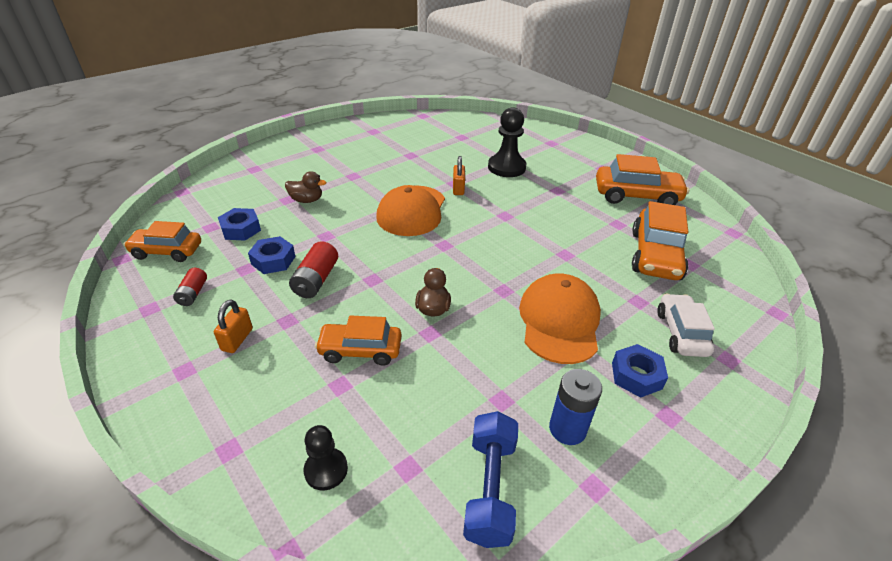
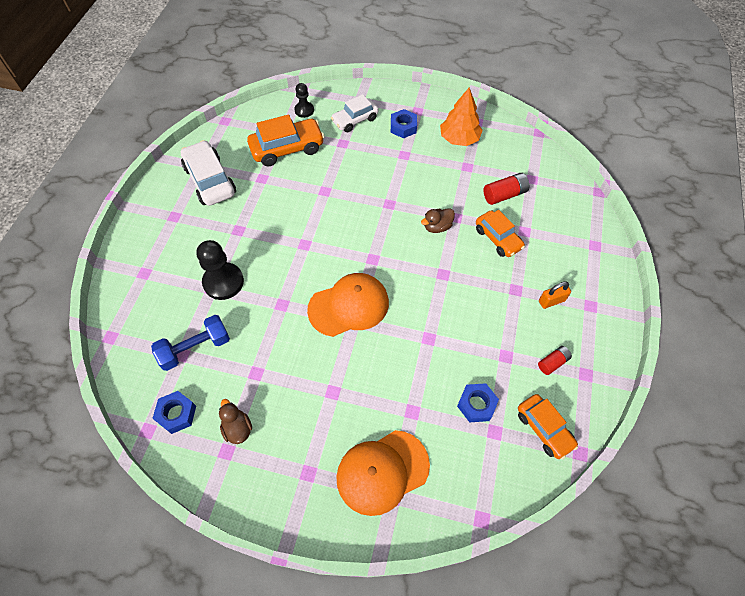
camera: 125 degrees left, 20 degrees up
blue nut [248,236,296,274] -> blue nut moved to [152,391,196,434]
brown duck [285,171,326,203] -> brown duck moved to [219,399,252,444]
red battery [289,241,338,298] -> red battery moved to [483,173,529,205]
black pawn [304,425,348,491] -> black pawn moved to [294,83,314,118]
orange padlock [453,156,465,195] -> none
blue dumbbell [463,411,518,548] -> blue dumbbell moved to [151,315,230,371]
orange cap [519,273,601,364] -> orange cap moved to [336,430,430,516]
blue battery [549,369,602,445] -> orange tree [440,88,483,146]
orange car [596,154,689,205] -> white car [181,140,236,206]

